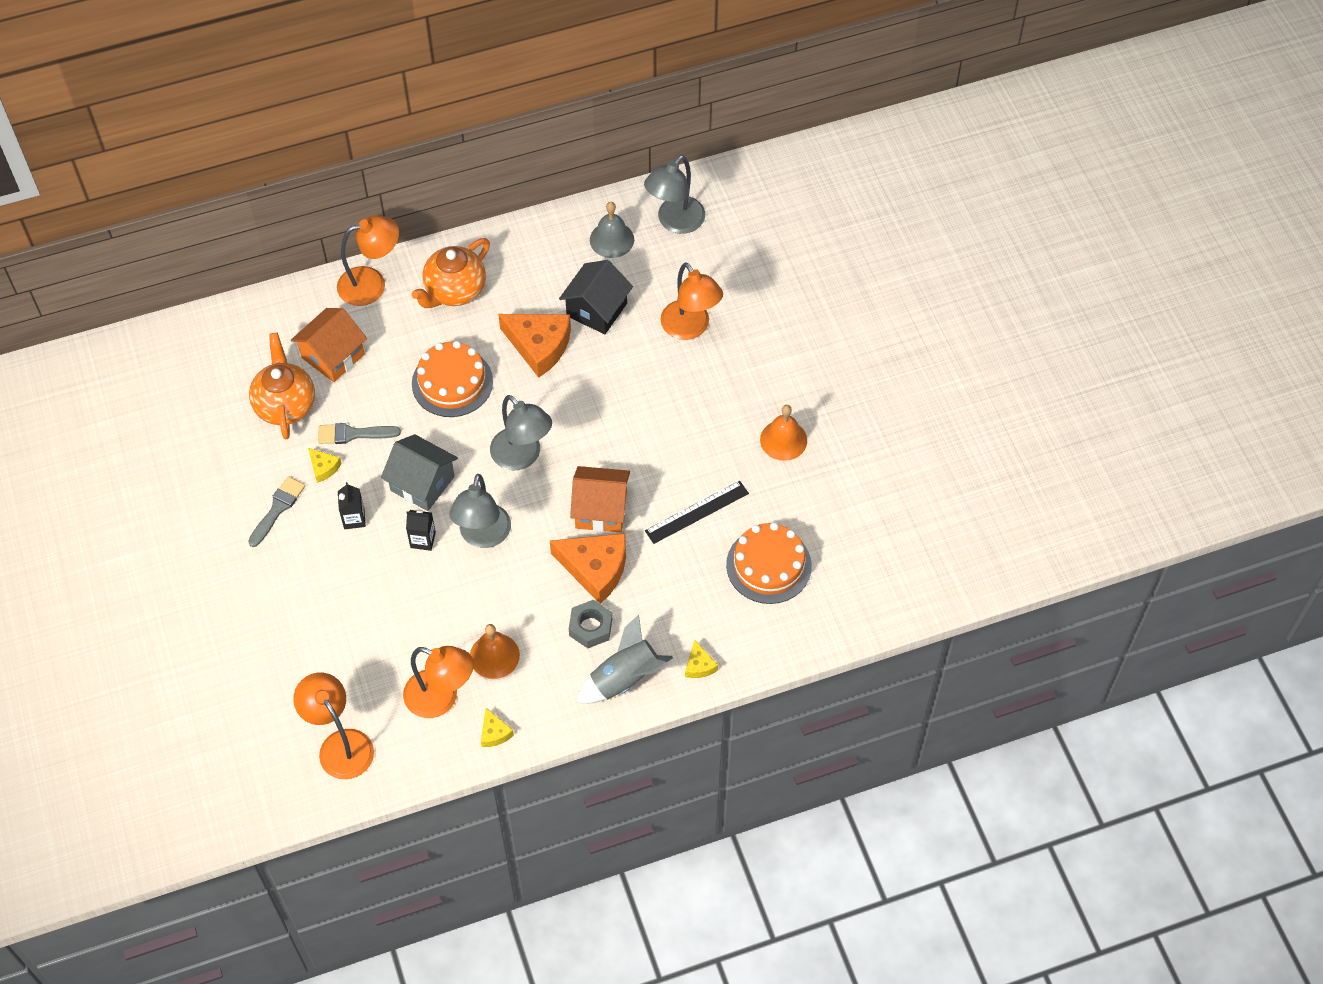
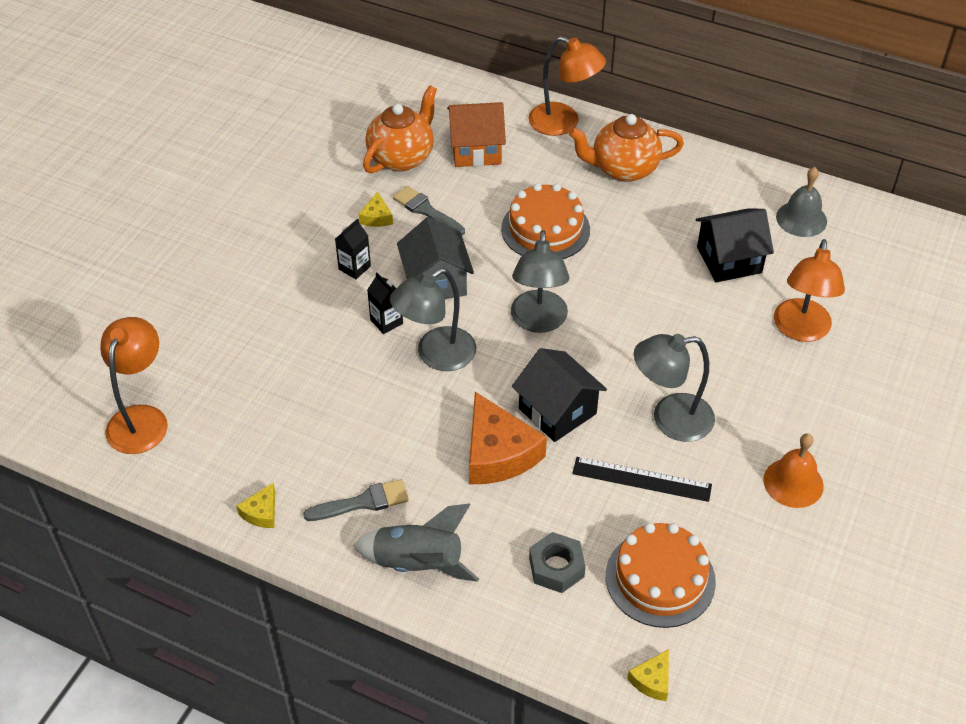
camera: 45 degrees right, 10 degrees down
grey brush [248,476,305,547] -> grey brush moved to [303,479,409,521]
orange lamp [403,646,474,718] -> none
orange bell [470,624,520,679] -> none
orange cheese [498,314,571,378] -> none
grey nut [569,600,612,648] -> grey nut moved to [529,532,586,593]
orange house [570,466,630,533] -> black house [512,348,607,442]
grey lamp [644,155,705,234] -> grey lamp moved to [634,334,715,442]
yellow cheese [685,640,718,678] -> yellow cheese moved to [627,649,669,701]

